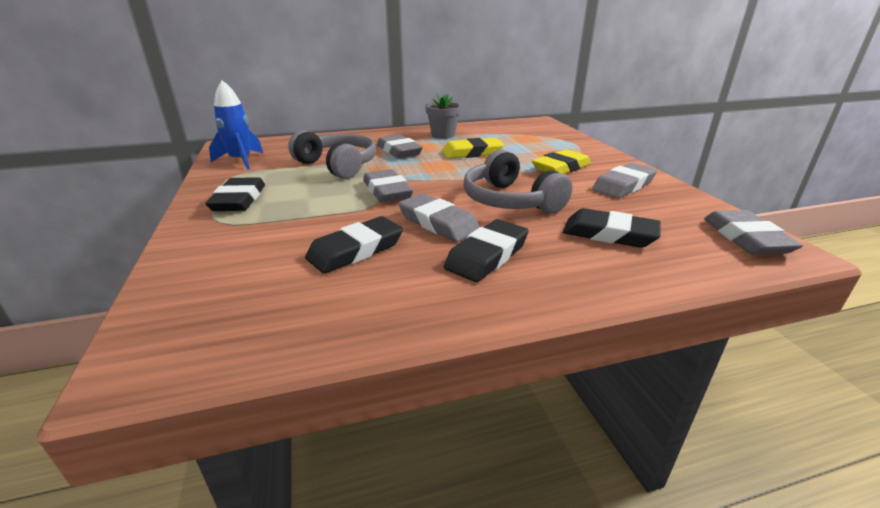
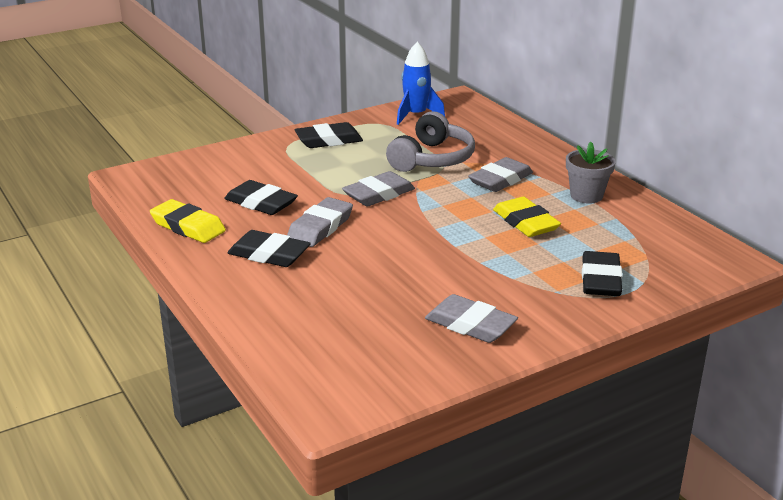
camera: 75 degrees right, 0 degrees up
grey headphones [463,150,572,213] -> none
yellow eraser [532,150,591,174] -> yellow eraser moved to [150,199,226,243]
black eraser [563,208,661,248] -> black eraser moved to [582,251,622,296]
grey eraser [704,210,803,255] -> none

